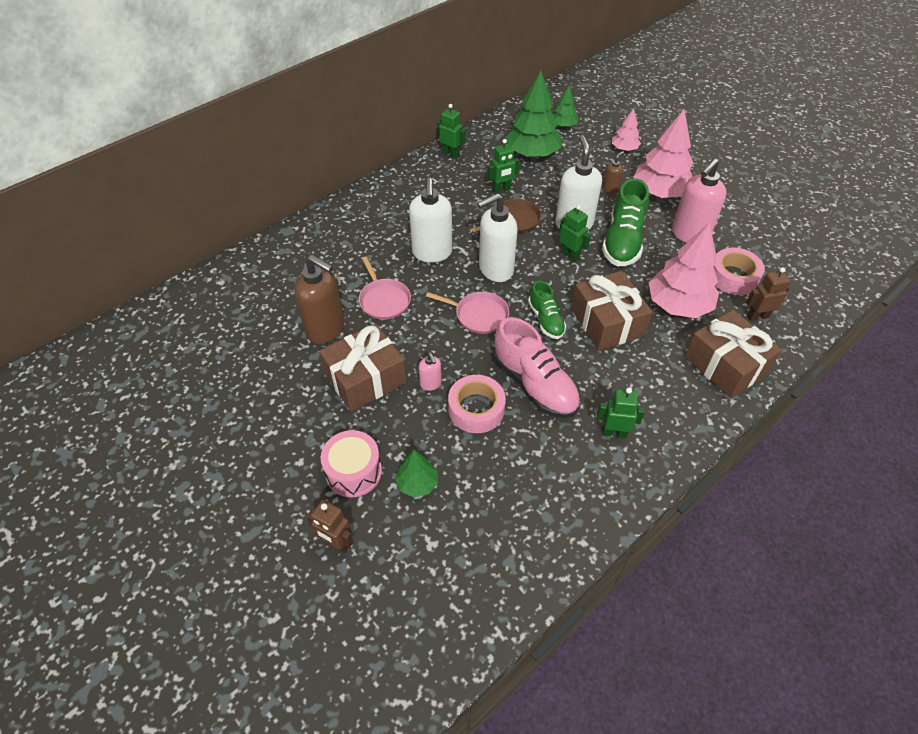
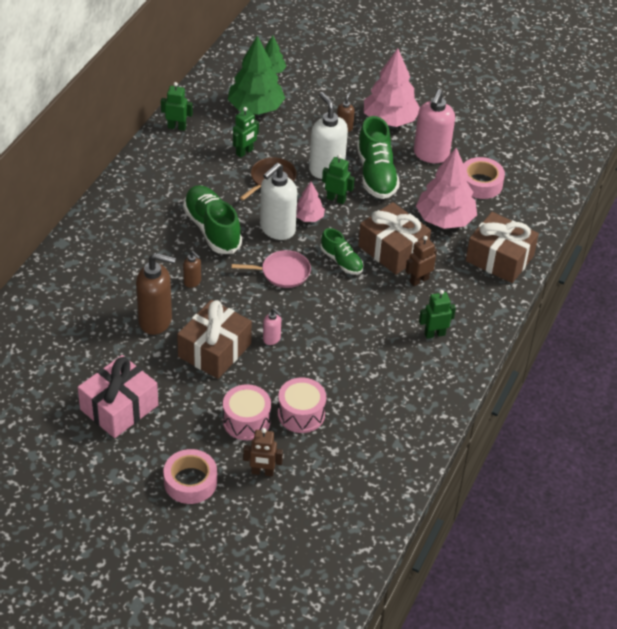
camera: 25 degrees left, 5 degrees down
pink pan [359,257,411,320] -> brown soap dispenser [183,251,201,288]
green tree [395,450,438,497] -> pink drum [278,378,326,433]
white soap dispenser [409,178,452,263] -> green shoe [183,185,242,254]
pink tape [448,375,506,433] -> pink tape moved to [163,449,217,504]
pink shoe [493,318,580,418] -> none
pink tree [612,108,641,151] -> pink tree moved to [296,182,325,222]
brown robot [746,267,790,321] -> brown robot moved to [405,236,437,286]
none -> pink gift [78,355,158,438]

